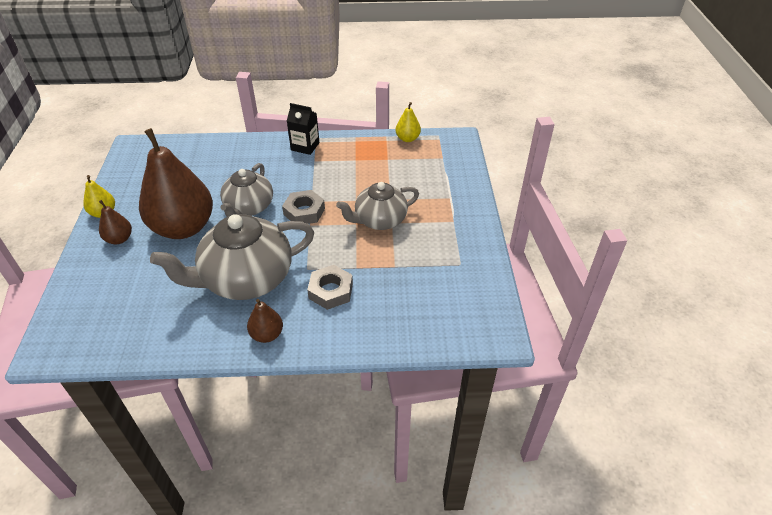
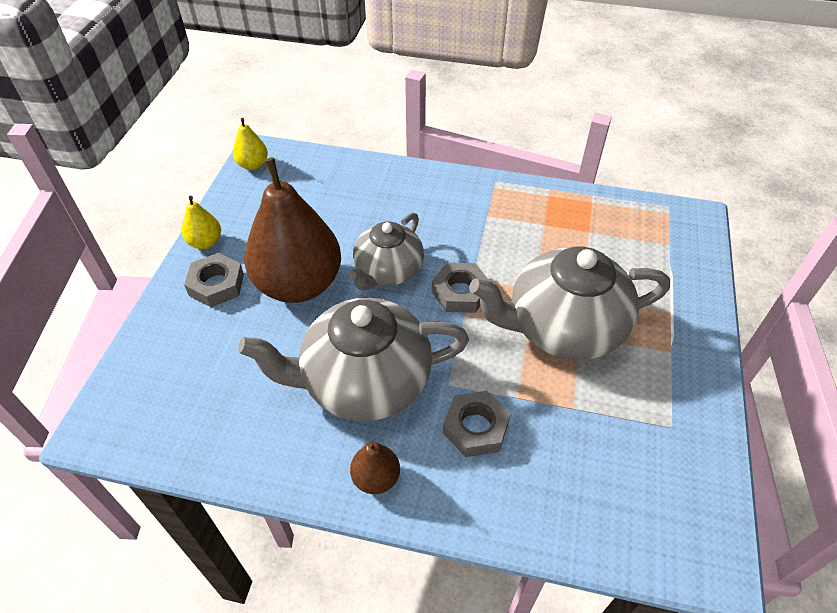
camera: 15 degrees right, 5 degrees up
brown pear [99,200,132,244] -> grey nut [184,253,244,307]
black carton [287,103,320,155] -> none
grey teapot [336,182,419,230] -> grey teapot [469,247,670,360], size x1.60
yellow pear [396,102,421,142] -> yellow pear moved to [233,118,268,170]

